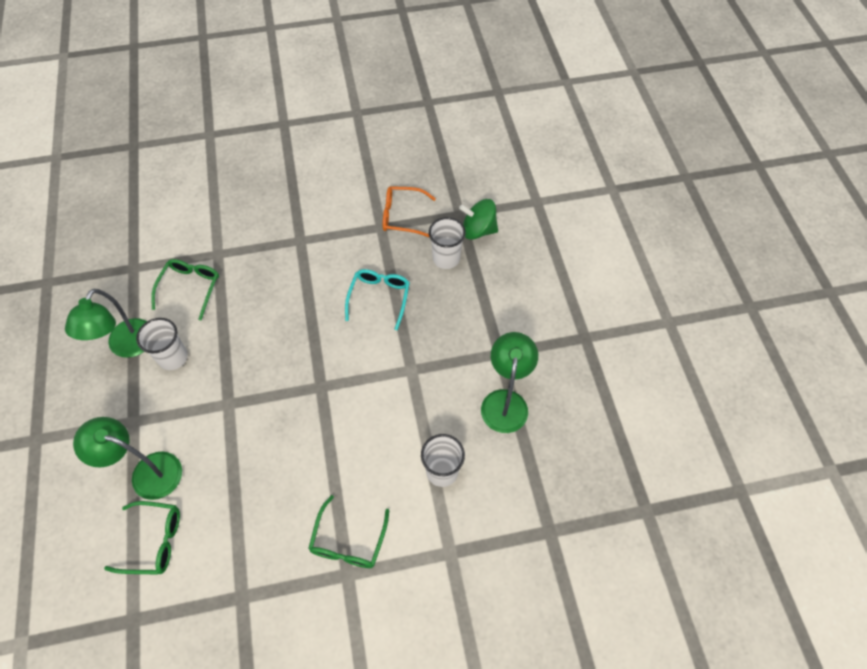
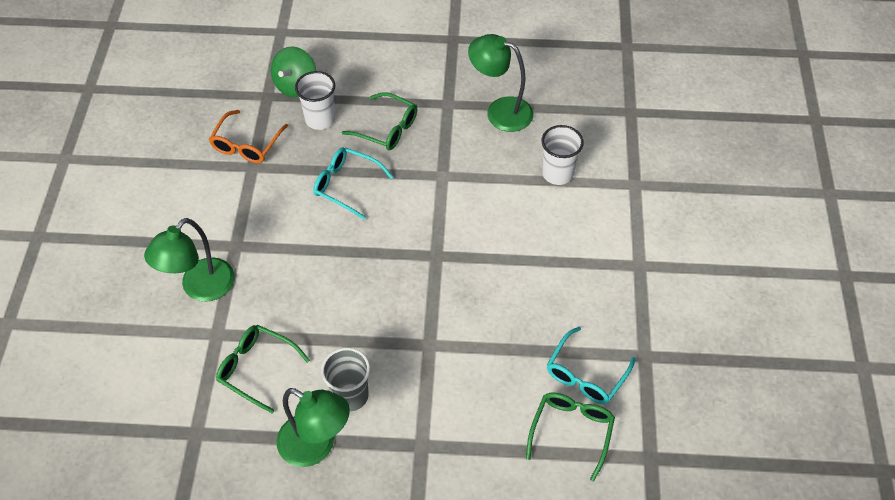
camera: 75 degrees left, 5 degrees down
green lamp [73,417,182,500] -> green lamp moved to [144,218,235,302]
white cup [136,318,188,370] -> grey cup [321,348,370,411]
green glasses [308,495,389,568] -> green glasses moved to [342,92,417,150]
none -> turquoise glasses [547,327,636,404]

